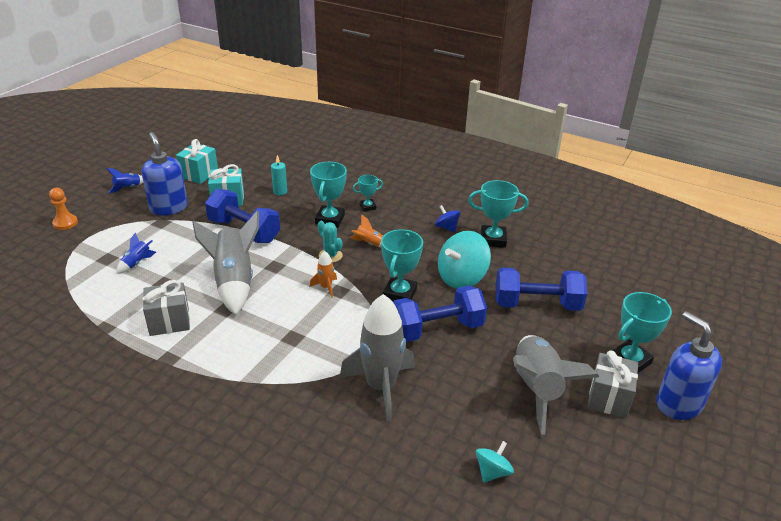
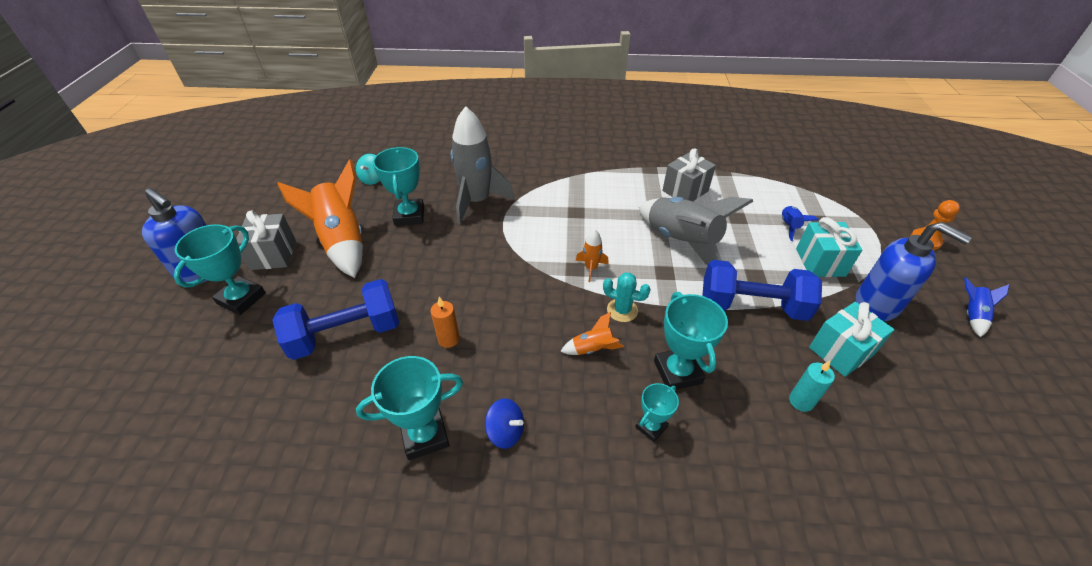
camera: 155 degrees right, 10 degrees up
turquoise gift [176,139,218,184] -> turquoise gift moved to [796,217,862,277]
turquoise trophy [381,229,423,301] -> turquoise trophy moved to [373,147,424,226]
blue dumbbell [393,285,487,342] -> none
turquoise spinning top [438,231,491,289] -> orange candle [431,297,460,348]
grey rocket [513,335,599,435] -> orange rocket [278,159,363,278]

